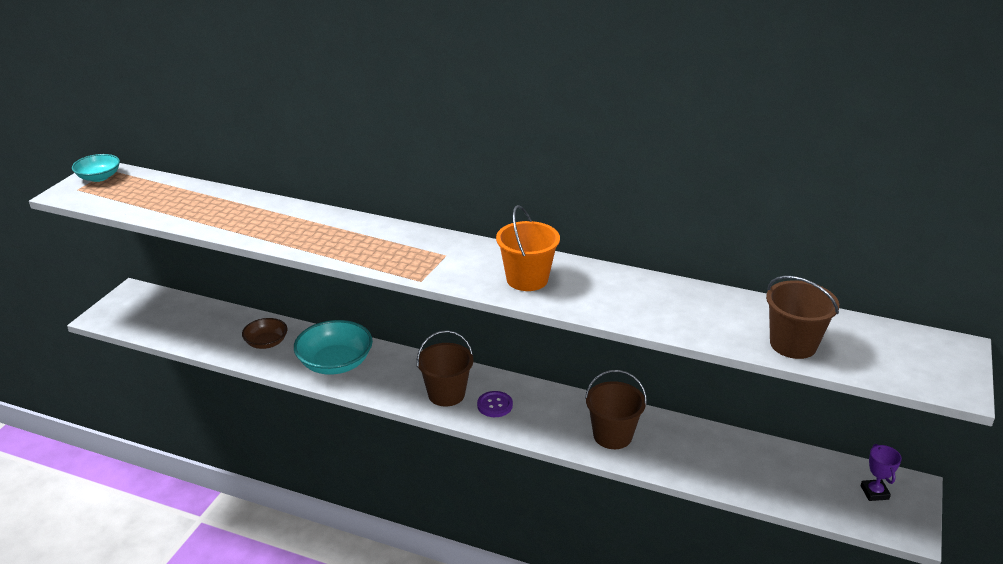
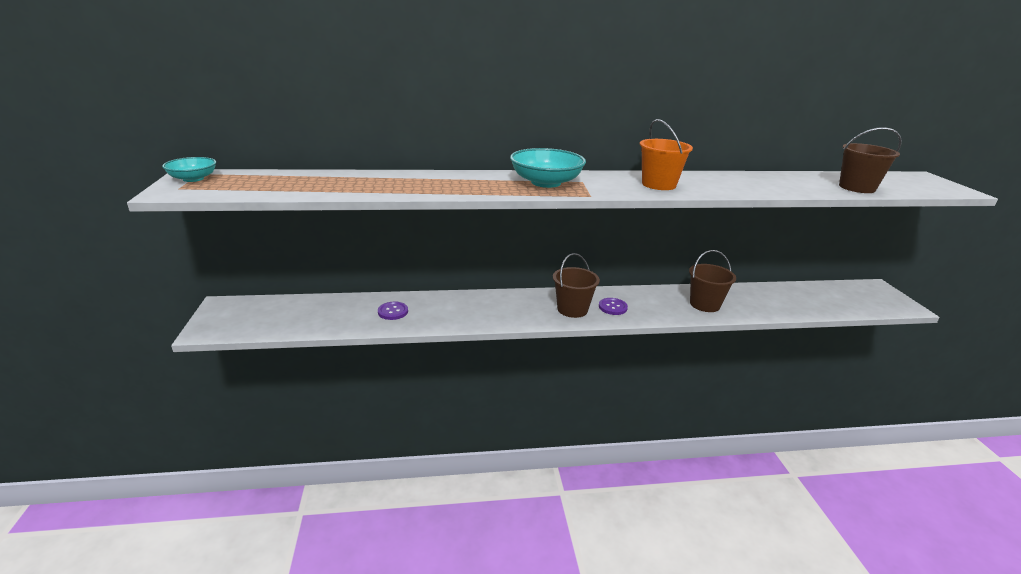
camera: 30 degrees left, 5 degrees down
brown bowl [242,318,287,349] -> purple button [378,302,408,320]
turquoise bowl [294,320,373,375] -> turquoise bowl moved to [510,148,586,188]
purple trophy [861,444,902,501] -> none

